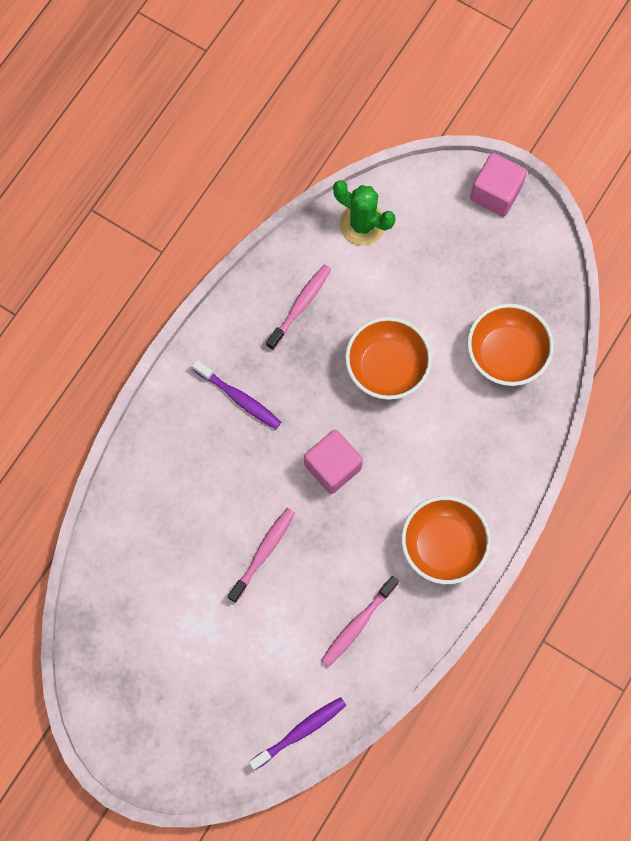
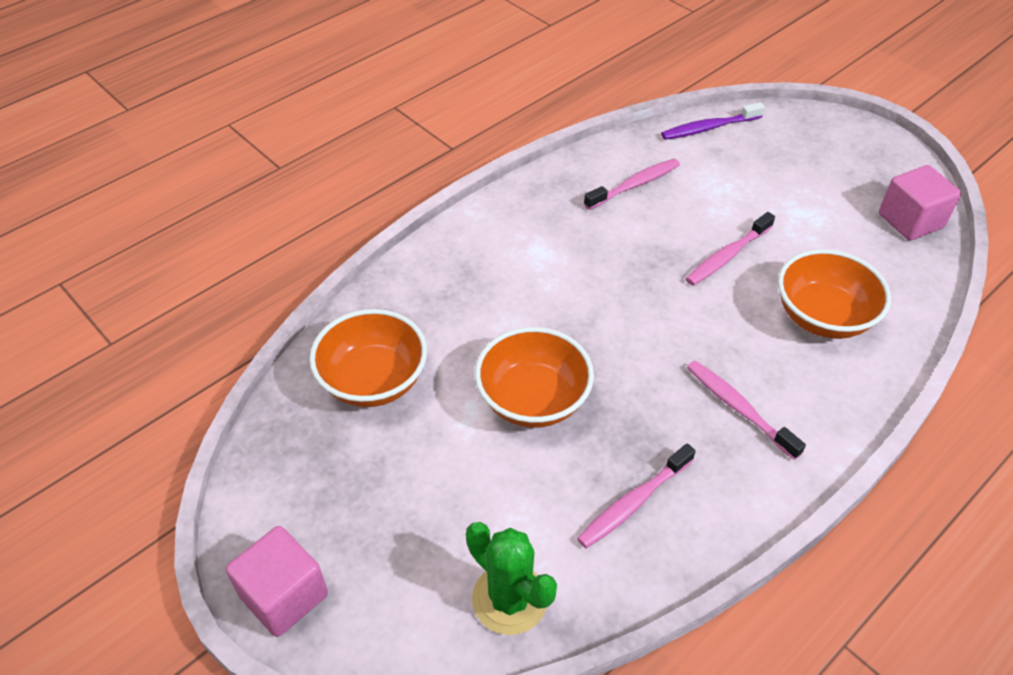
camera: 165 degrees left, 25 degrees down
purple toothbrush [192,360,281,429] -> pink toothbrush [687,361,806,460]
pink cube [304,430,363,494] -> pink cube moved to [879,165,961,241]
orange bowl [401,496,491,584] -> orange bowl moved to [778,249,891,339]

